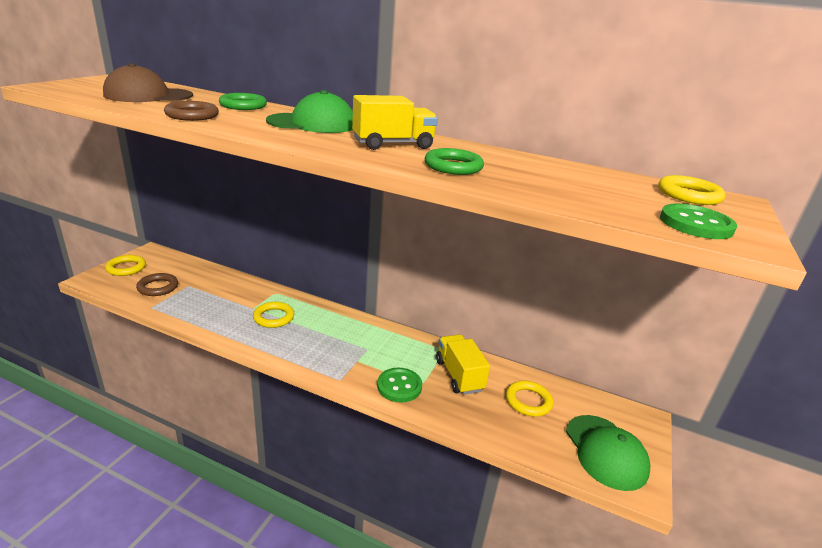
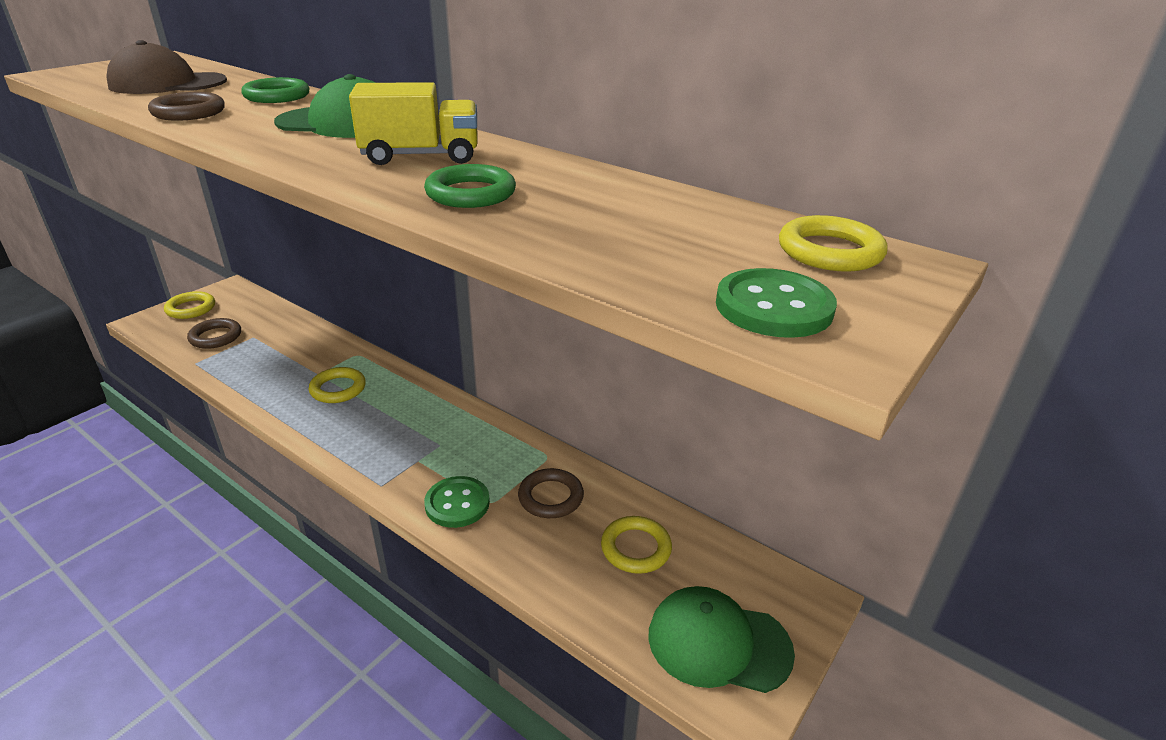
camera: 15 degrees right, 5 degrees up
yellow truck [436,334,490,395] -> brown ring [518,468,584,518]
green cap [566,415,650,491] -> green cap turned 105 degrees clockwise [648,586,795,693]

